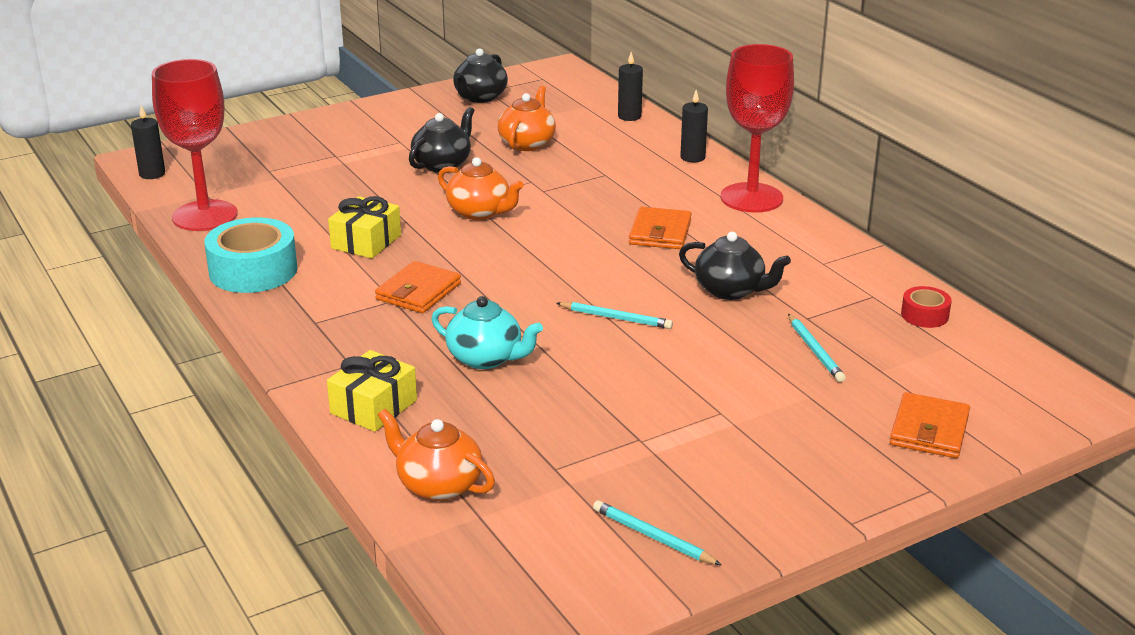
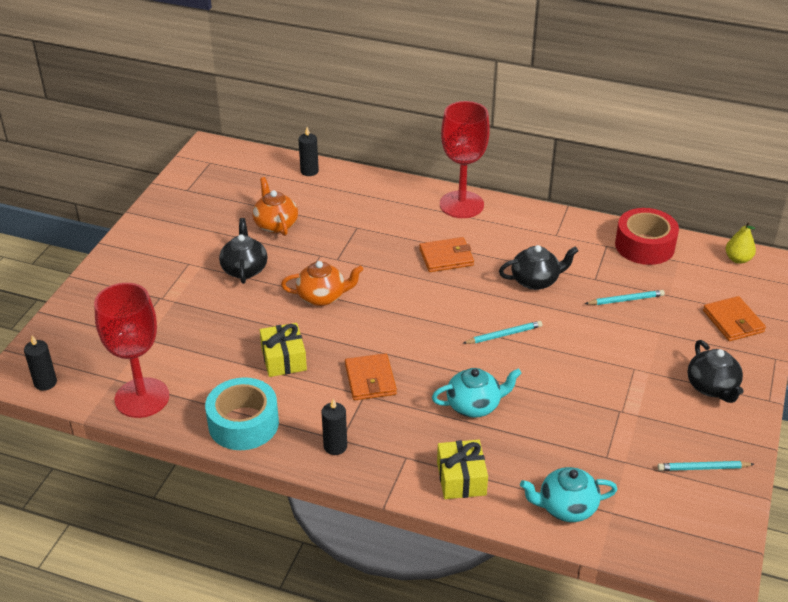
camera: 40 degrees left, 10 degrees up
orange teapot [378,409,495,501] -> turquoise teapot [520,467,618,522]
black teapot [453,48,508,103] -> black teapot moved to [687,340,744,403]
orange wallet [629,207,692,249] -> orange wallet turned 75 degrees counterclockwise [419,237,474,272]
black candle [680,90,708,162] -> black candle moved to [322,399,347,455]
turquoise pencil [788,314,846,382] -> turquoise pencil turned 45 degrees counterclockwise [585,290,665,305]
red tape [901,286,952,328] -> red tape [615,208,679,265], size x1.96
none -> yellow pear [726,221,756,264]

